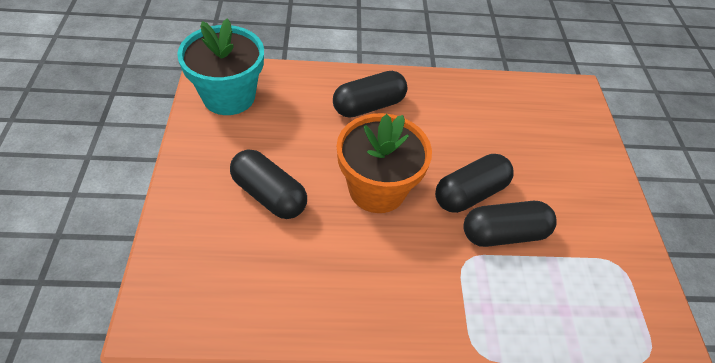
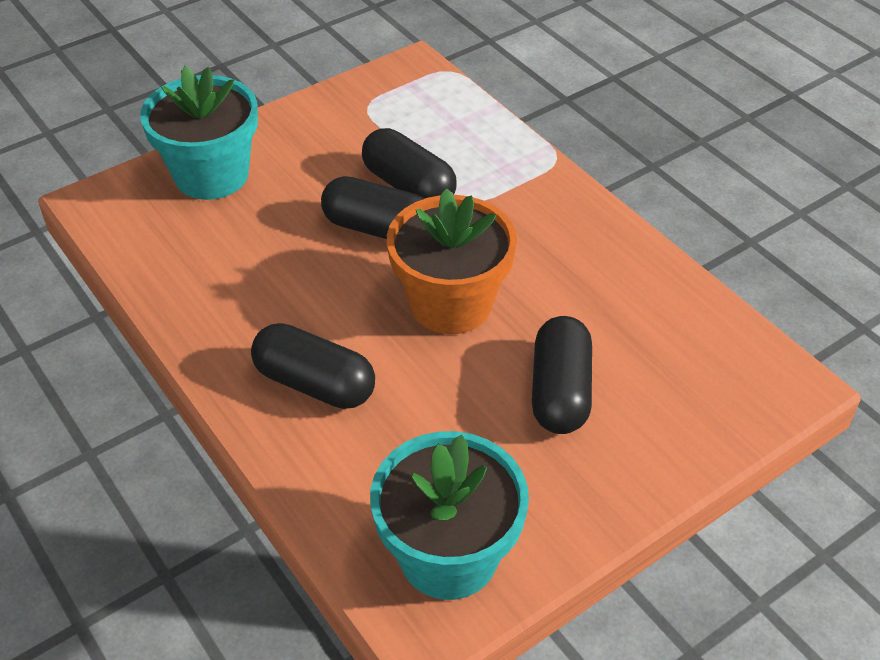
camera: 120 degrees left, 5 degrees down
none -> turquoise flower pot [140,66,258,200]

